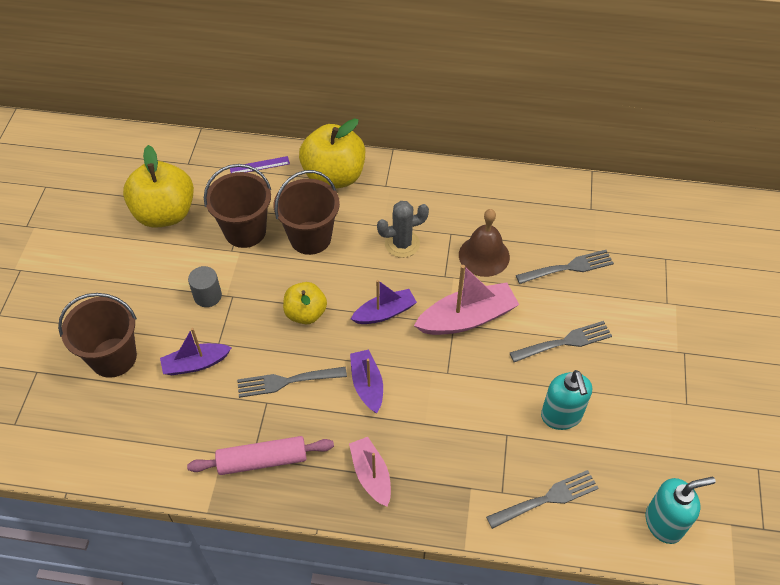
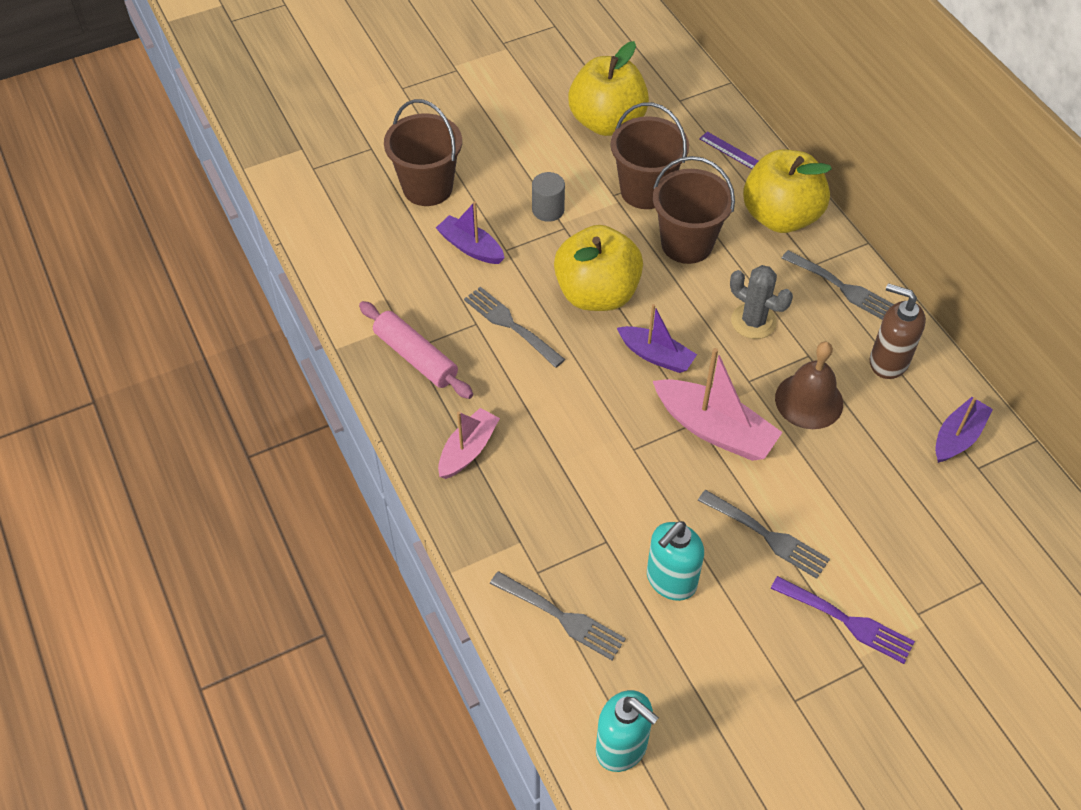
camera: 55 degrees right, 0 degrees up
yellow apple [283,282,327,324] -> yellow apple [554,225,643,311], size x1.68
purple boat [350,349,383,413] -> purple boat moved to [935,397,993,463]
grey fork [516,250,614,284] -> grey fork moved to [782,250,894,320]
none -> purple fork [771,576,915,664]
none -> brown soap dispenser [870,283,926,379]

